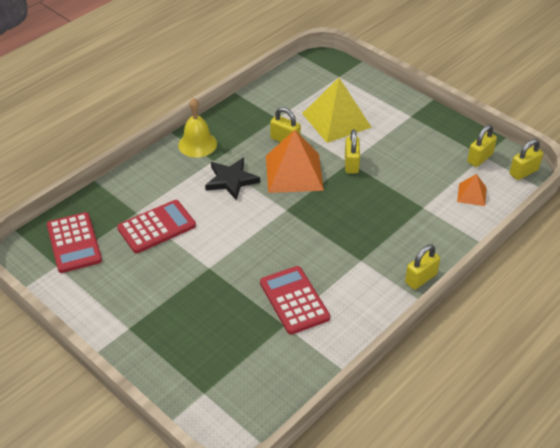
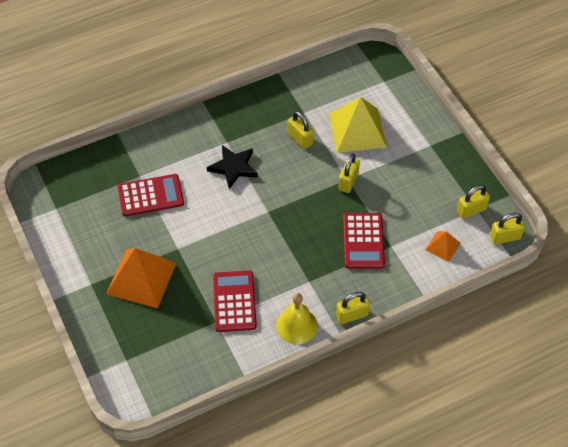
camera: 20 degrees right, 10 degrees up
red calculator [47,212,102,273] -> red calculator moved to [343,213,385,269]
yellow bell [178,98,217,157] -> yellow bell moved to [276,293,318,344]
orange pyramid [266,130,324,193] -> orange pyramid moved to [106,248,177,308]

